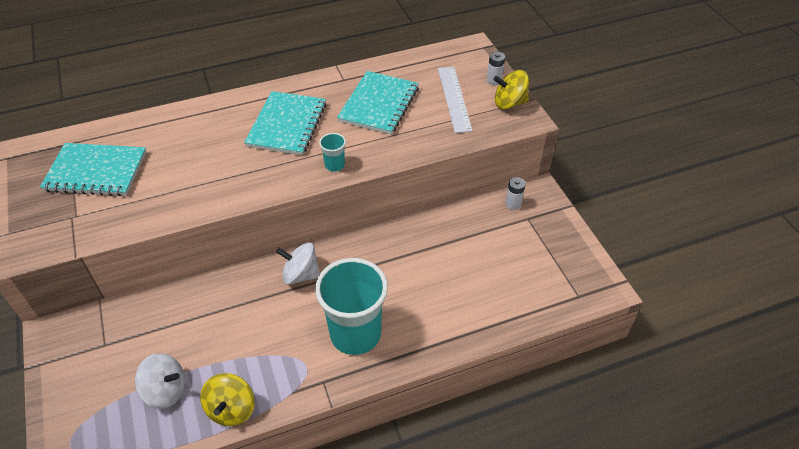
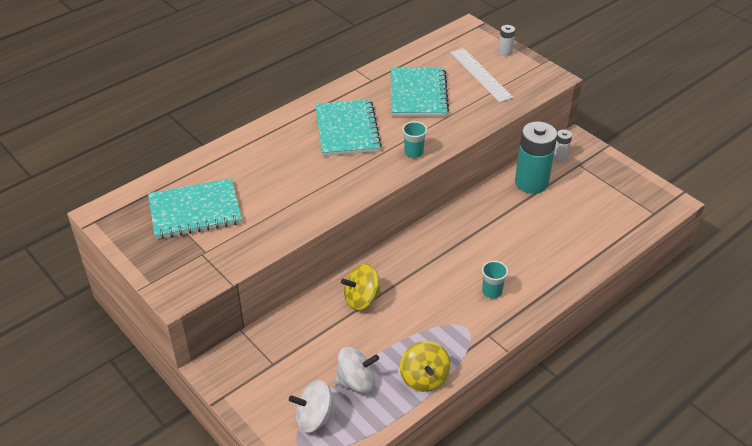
camera: 20 degrees left, 5 degrees down
white spinning top [276,243,320,285] -> white spinning top moved to [289,380,337,433]
turquoise cup [315,258,388,355] -> turquoise cup [482,261,508,299], size x0.42
yellow spinning top [494,70,529,109] -> yellow spinning top moved to [341,264,381,310]
none -> turquoise battery [515,121,557,194]

